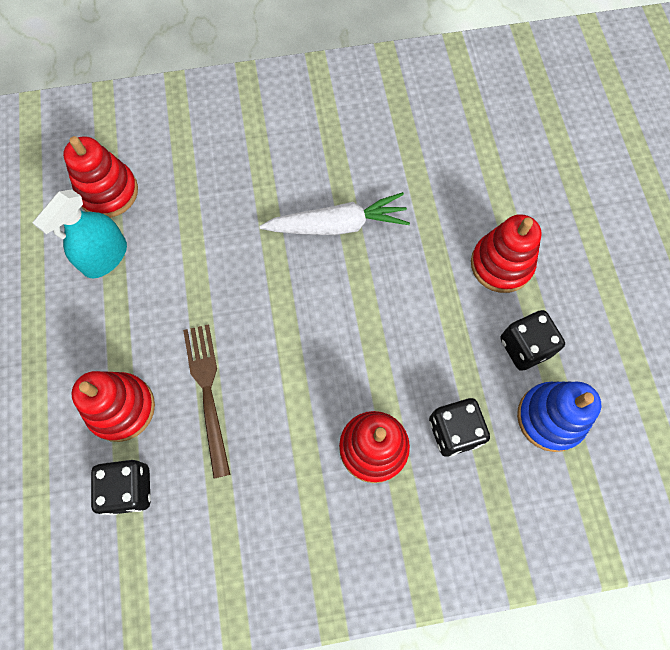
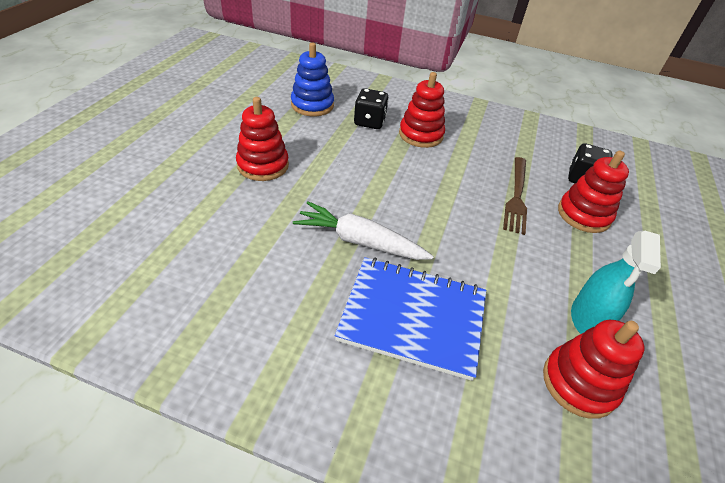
camera: 155 degrees left, 25 degrees down
turquoise spray bottle [33,189,127,278] -> turquoise spray bottle turned 135 degrees clockwise [571,231,661,334]
black dice [500,310,565,371] -> none
none -> blue notebook [335,257,486,381]

